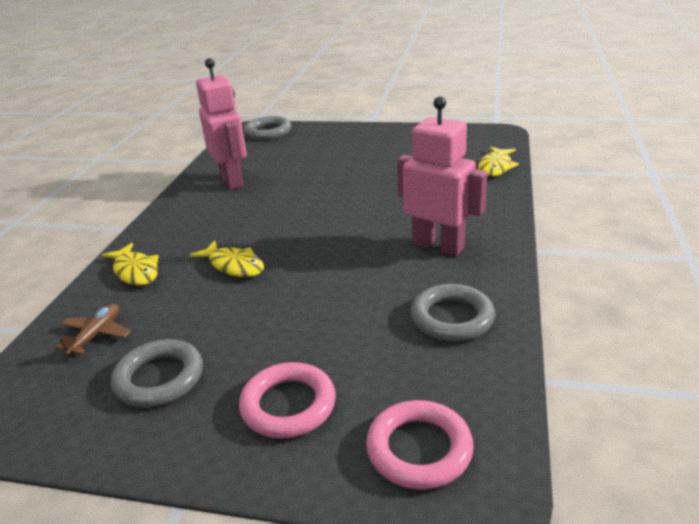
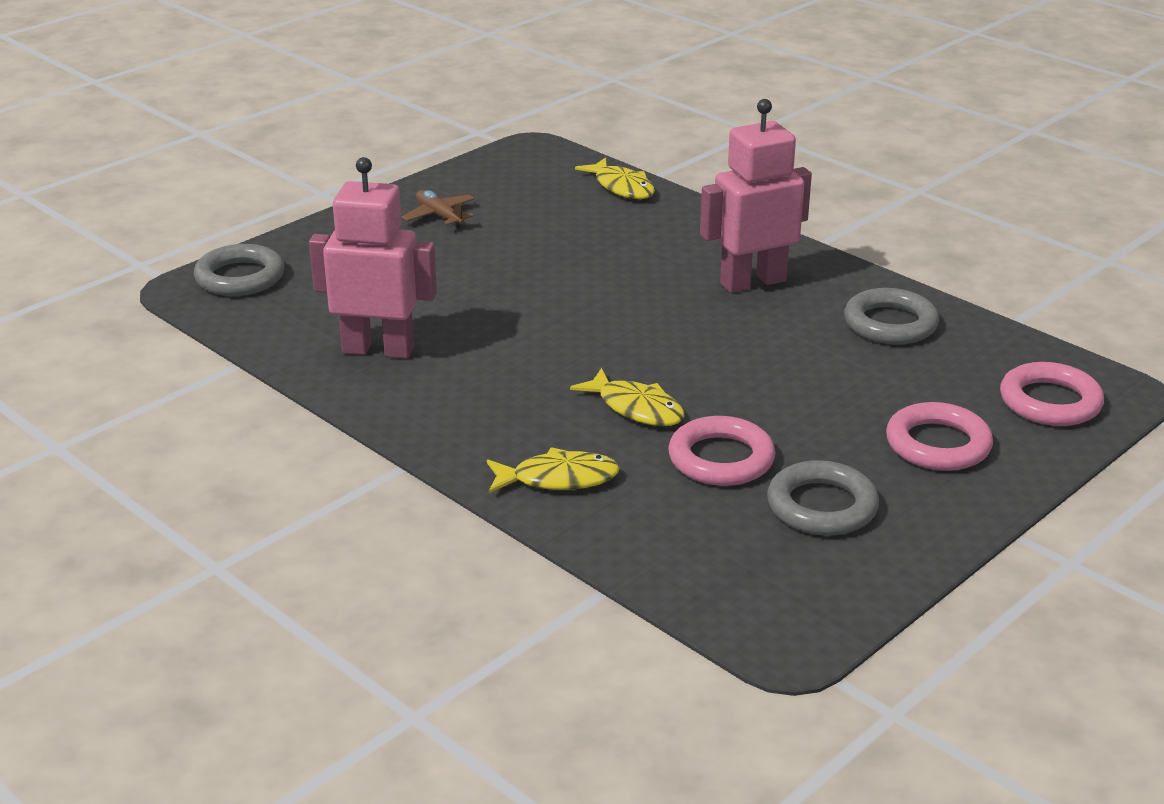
camera: 60 degrees left, 0 degrees up
brown plane [55,304,131,356] -> brown plane moved to [402,190,475,228]
yellow fish [190,240,264,277] -> yellow fish turned 60 degrees clockwise [570,368,685,426]
none -> pink ring [668,416,775,486]

